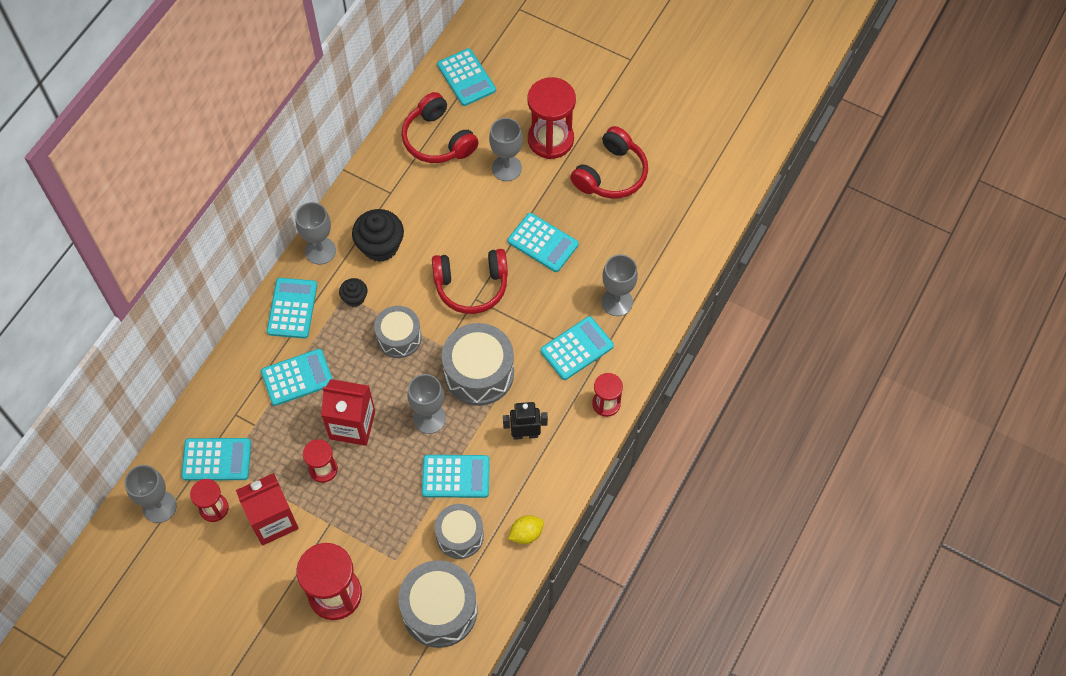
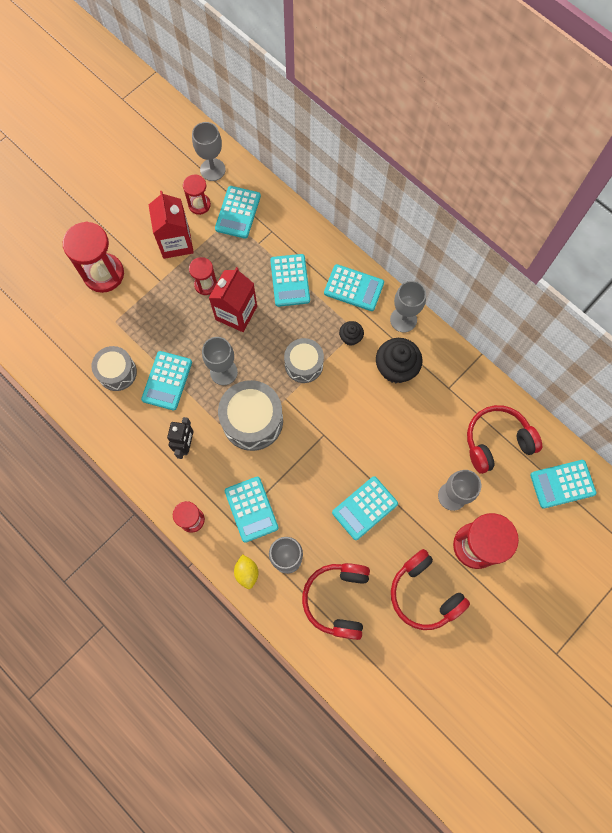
camera: 105 degrees right, 10 degrees up
grey drum [398,560,477,648] -> none
red headphones [432,249,508,314] -> red headphones moved to [302,563,370,640]
yellow lemon [508,515,544,544] -> yellow lemon moved to [234,554,258,589]

